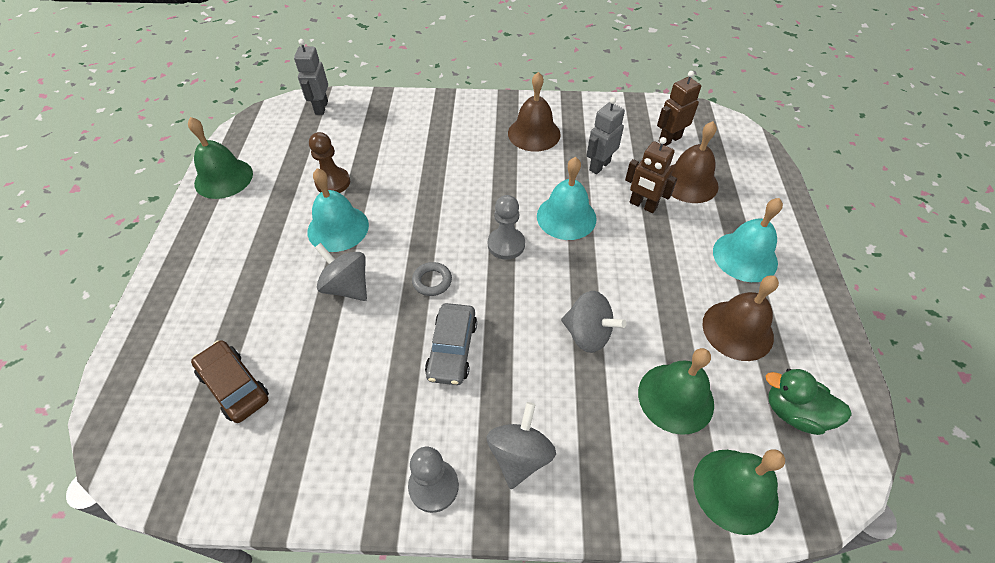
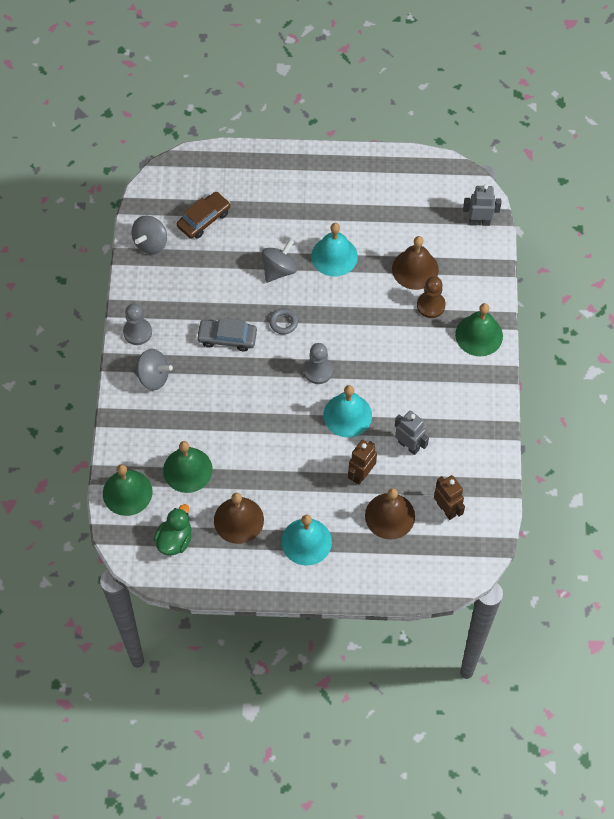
camera: 90 degrees right, 10 degrees up
green bell [188,117,253,199] -> green bell moved to [455,303,503,356]
brown pawn [309,132,350,193] -> brown pawn moved to [417,276,446,318]
brown bell [508,72,561,152] -> brown bell moved to [392,236,439,290]
grey spinning top [561,291,626,353] -> grey spinning top moved to [131,216,167,254]

